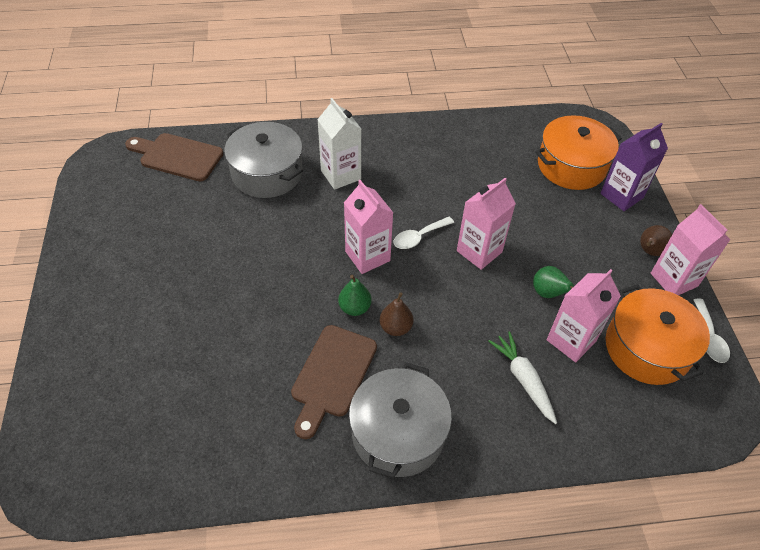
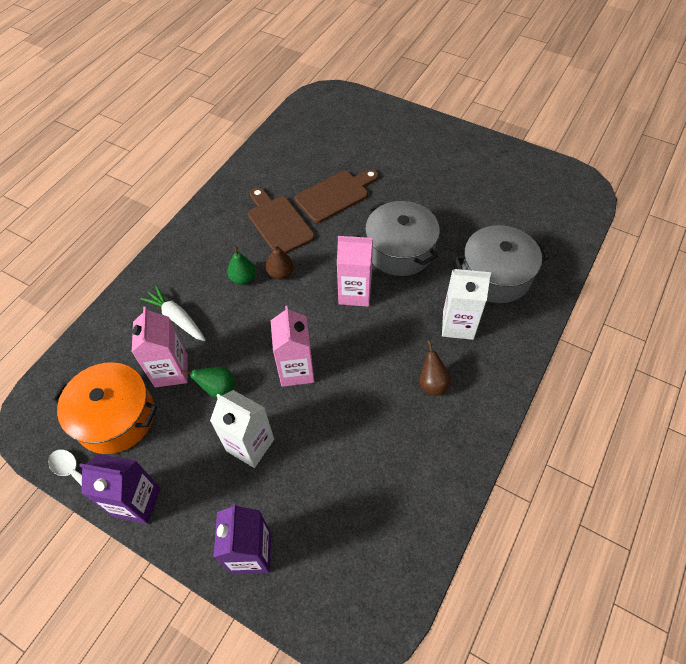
camera: 130 degrees right, 5 degrees up
brown cutting board [125,133,223,181] -> brown cutting board moved to [295,169,379,223]
green pear [338,275,372,316] -> green pear moved to [227,246,256,285]
grey pot [349,362,452,479] -> grey pot moved to [365,201,440,276]
white spoon [394,217,454,249] -> none
white carrot [488,332,557,424] -> white carrot turned 150 degrees counterclockwise [140,286,206,341]
orange pot [535,115,622,190] -> none
brown pear [640,225,672,256] -> brown pear moved to [419,341,451,396]
pink carton [651,204,731,295] -> purple carton [79,454,161,524]
none -> white carton [210,390,274,468]

